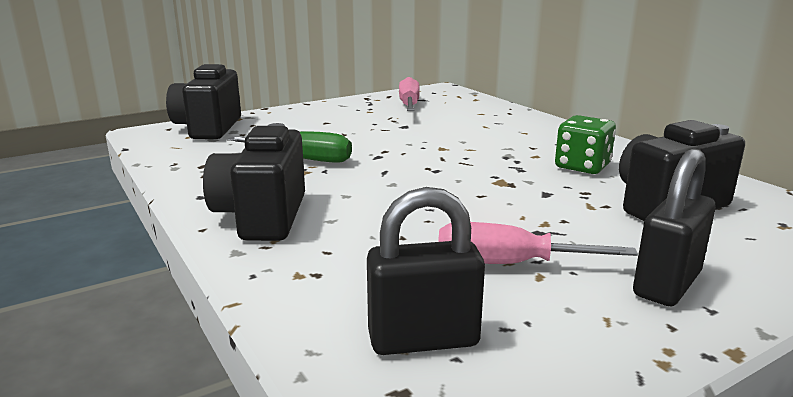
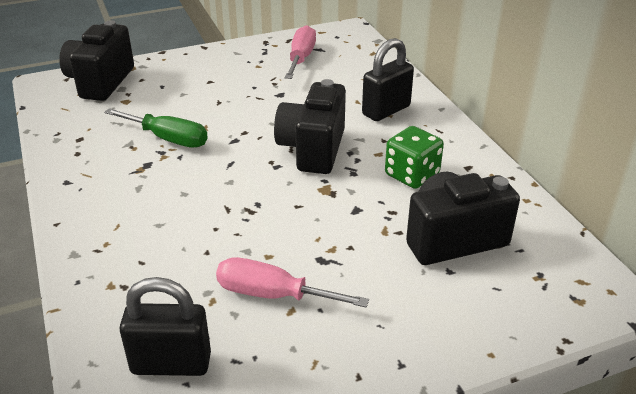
camera: 10 degrees right, 15 degrees up
black camera [203,123,305,241] -> black camera moved to [274,79,346,174]
black padlock [633,149,716,306] -> black padlock moved to [362,38,414,121]

